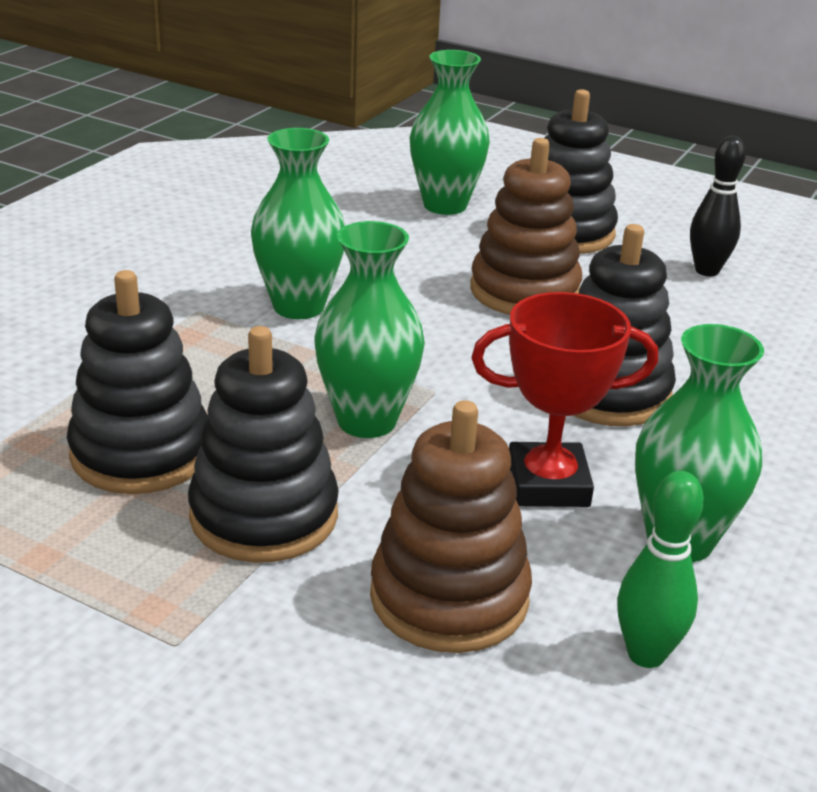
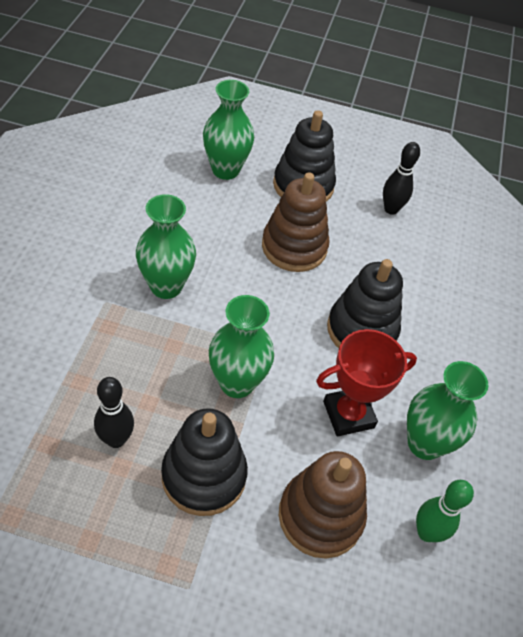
camera: 20 degrees left, 20 degrees up
black stacking toy [67,270,208,494] -> black bowling pin [94,377,134,448]

